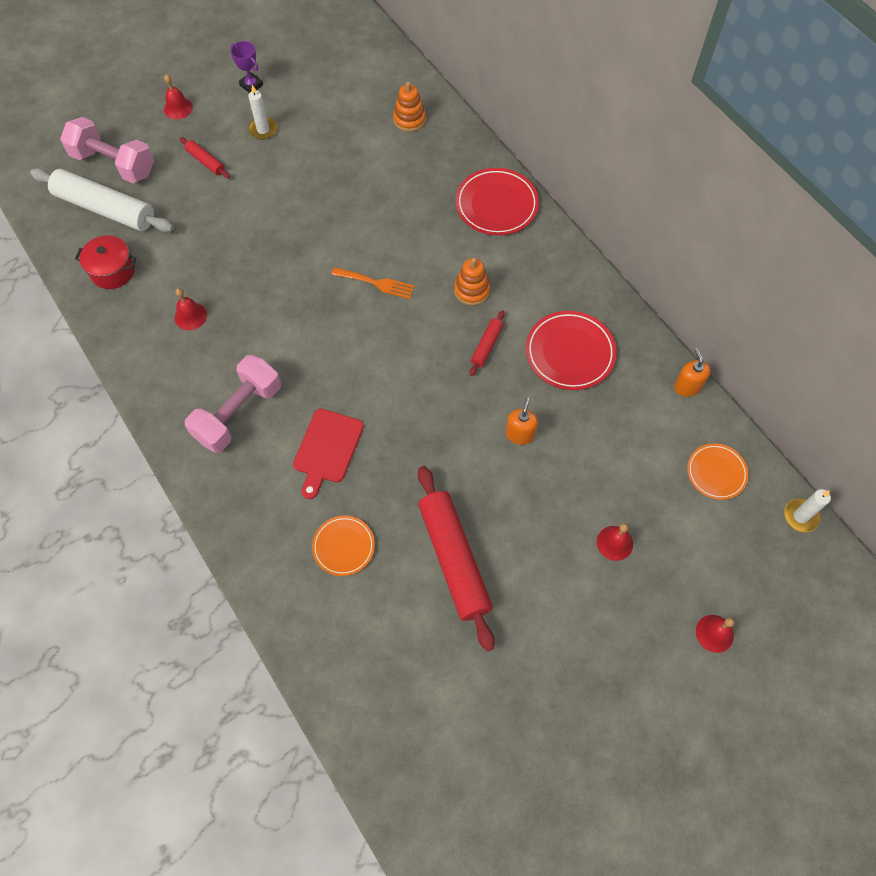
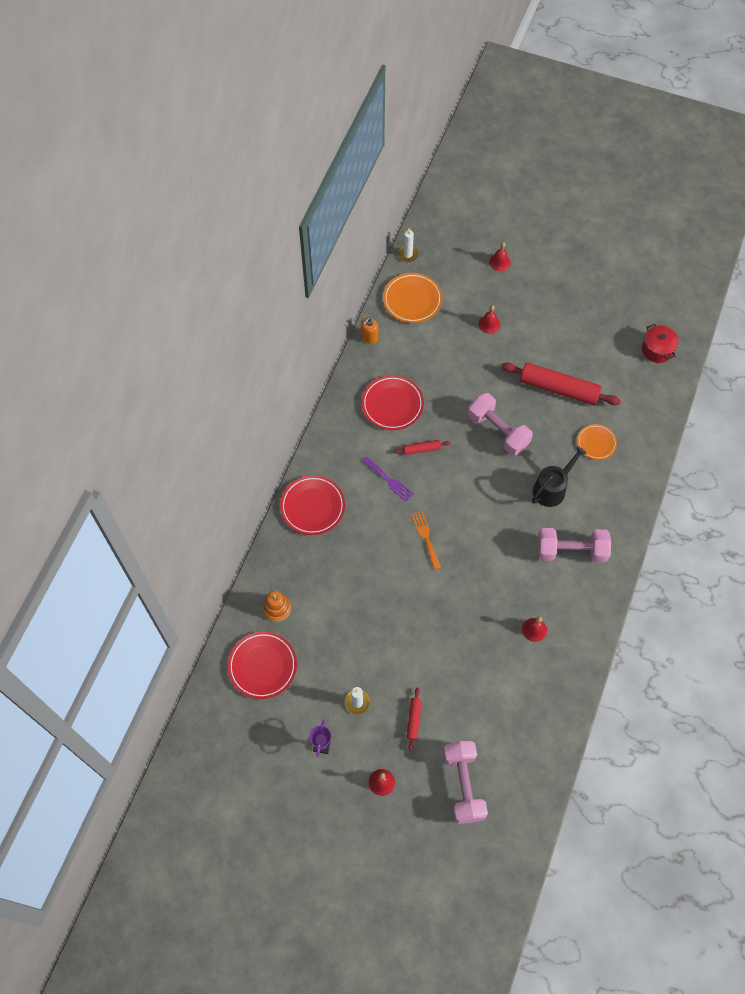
camera: 125 degrees left, 0 degrees up
white rolling pin [30,168,174,232] -> none
red pot [75,235,136,289] -> red pot moved to [642,324,679,363]
red cutting board [293,409,364,499] -> black watering can [532,446,587,507]
red rolling pin [418,466,495,651] -> red rolling pin turned 75 degrees clockwise [501,362,621,405]
orange stacking toy [454,258,490,305] -> purple fork [362,457,414,502]
orange soap dispenser [506,397,538,445] -> none
orange plate [687,443,749,500] -> orange plate [383,273,442,323], size x1.59
none -> red plate [228,632,297,699]
none -> pink dumbbell [468,393,533,456]

